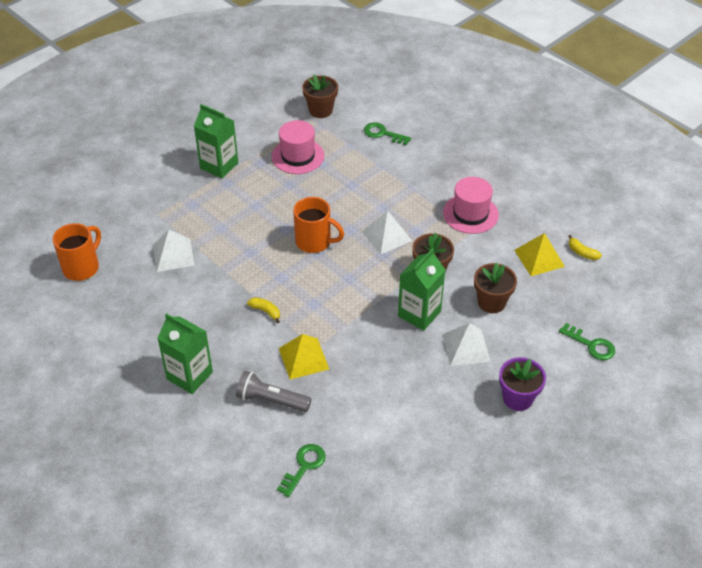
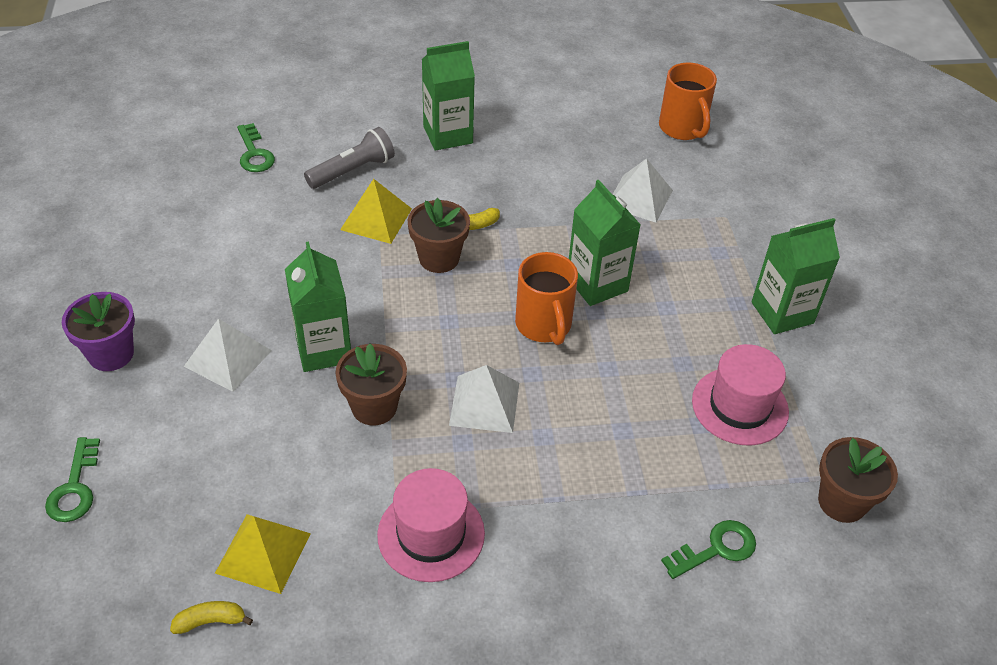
camera: 125 degrees right, 0 degrees up
orange mug [293,197,344,253] -> orange mug turned 75 degrees counterclockwise [515,252,578,345]
brown flower pot [474,263,517,313] -> brown flower pot moved to [408,198,470,273]
green key [559,323,615,360] -> green key turned 75 degrees counterclockwise [45,437,100,522]
none -> green carton [569,180,641,306]

